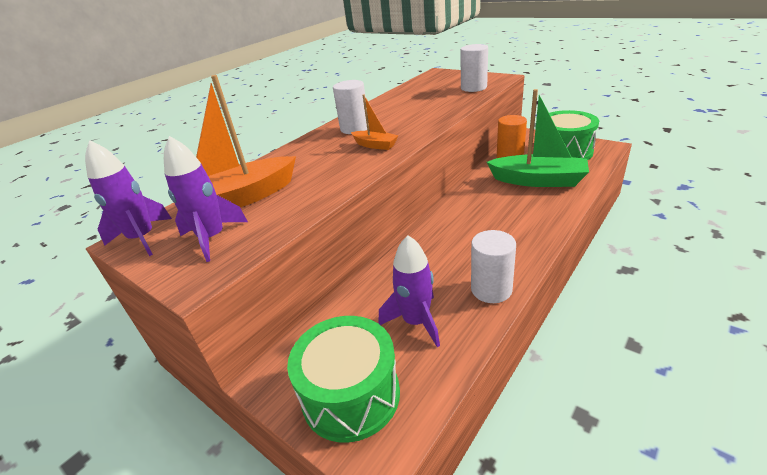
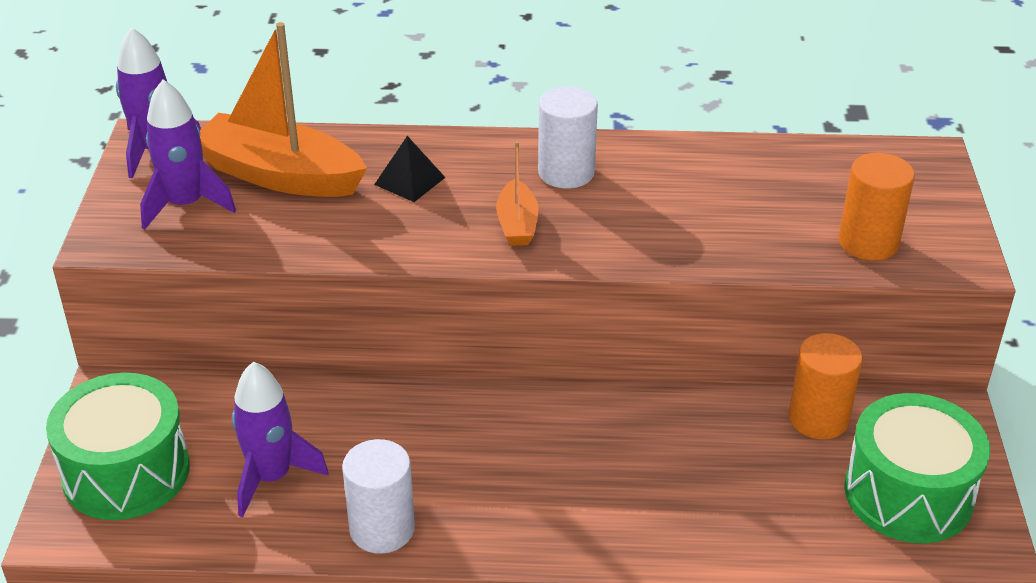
camera: 50 degrees right, 5 degrees up
white cylinder [460,44,488,92] -> orange cylinder [839,153,915,261]
green boat [487,89,589,187] -> none
none -> black pyramid [374,136,446,202]

